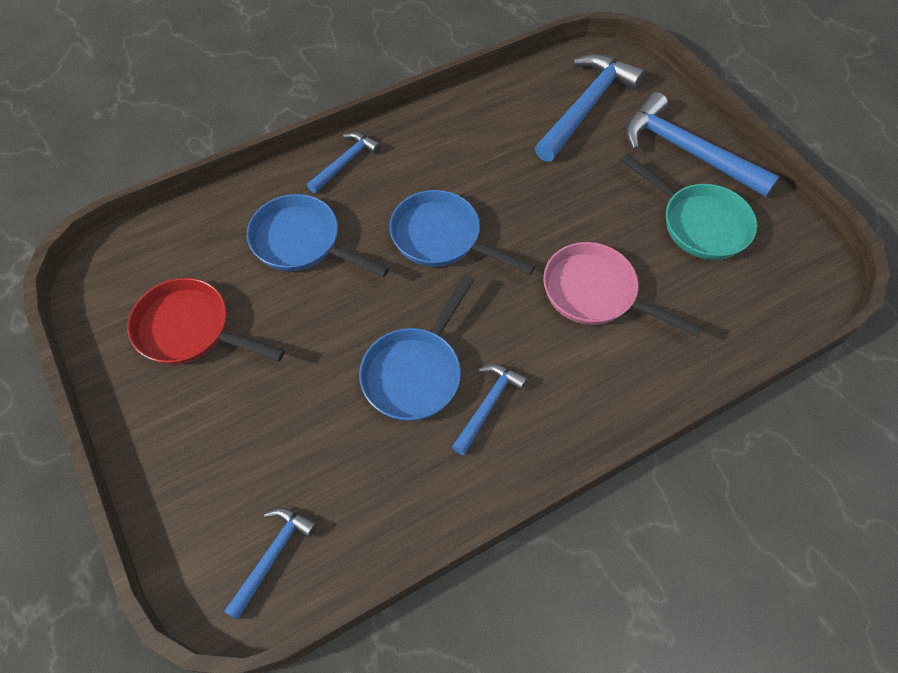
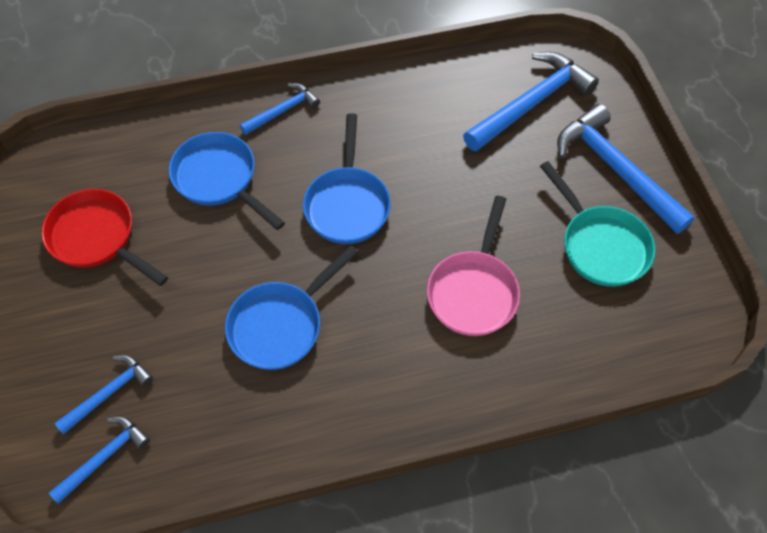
camera: 15 degrees right, 0 degrees up
blue pan [389,190,535,275] -> blue pan turned 135 degrees counterclockwise [303,114,391,244]
blue hammer [452,364,527,455] -> blue hammer moved to [54,355,153,434]
pink pan [543,242,703,337] -> pink pan turned 120 degrees counterclockwise [427,196,520,336]

